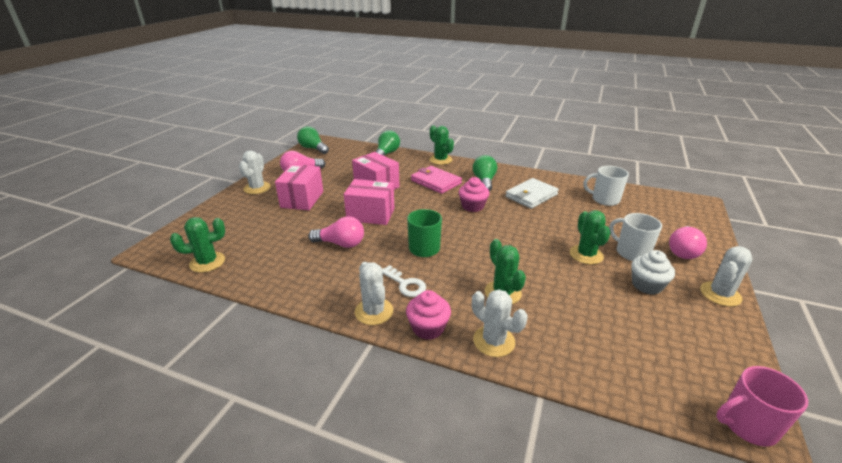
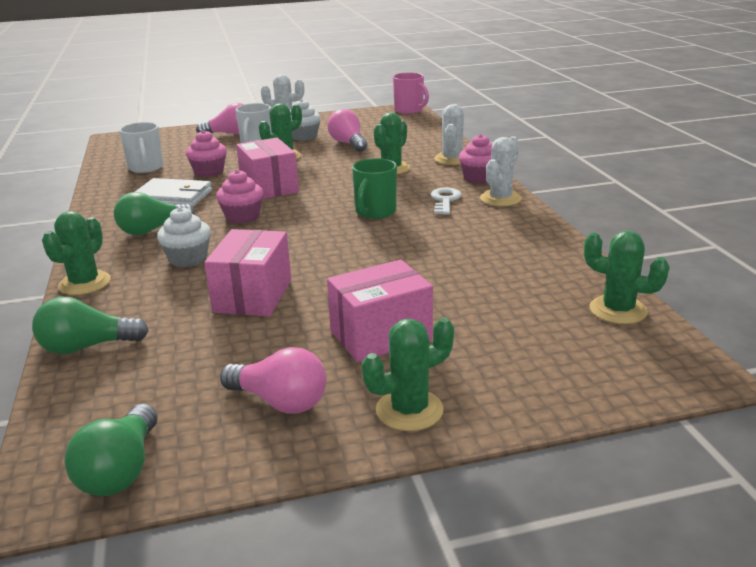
camera: 125 degrees left, 5 degrees down
white cactus [239,151,271,194] -> green cactus [362,318,454,431]
pink light bulb [308,216,364,248] -> pink light bulb moved to [327,109,367,152]
pink box [344,179,395,225] -> pink box moved to [236,138,299,199]
pink wallet [411,166,462,194] -> white cupcake [157,207,211,267]
none -> pink cupcake [186,130,227,177]

